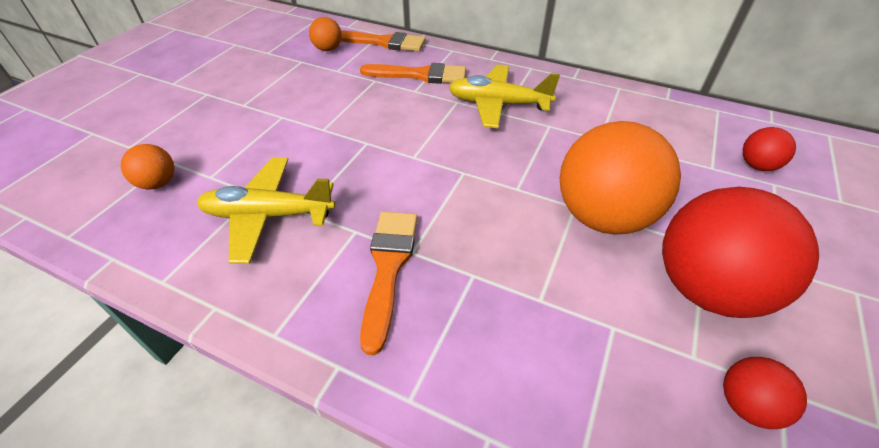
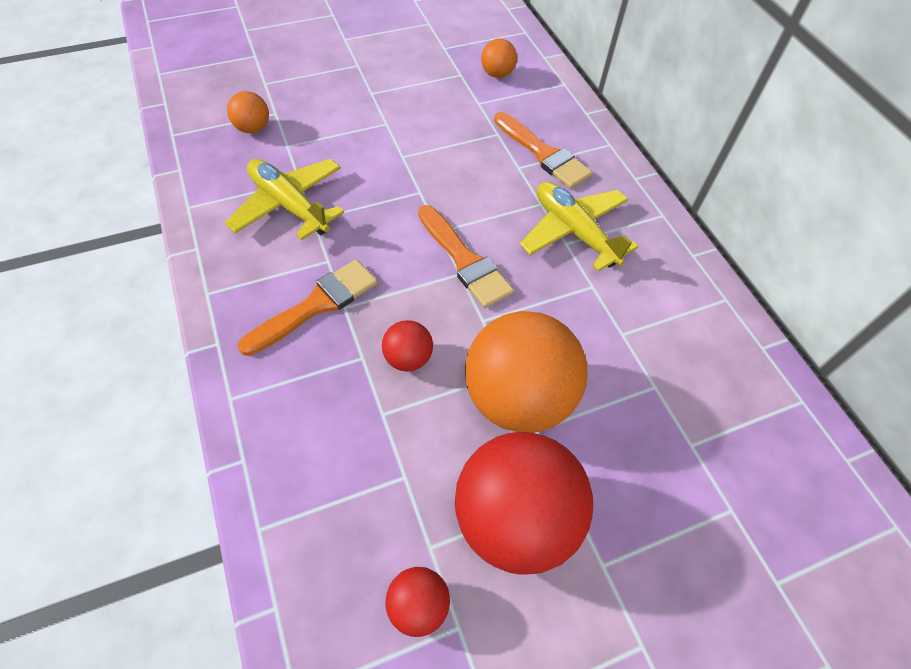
camera: 40 degrees right, 10 degrees up
orange brush [341,30,426,52] -> orange brush moved to [418,205,514,308]
red ball [743,127,796,171] -> red ball moved to [382,320,433,372]

